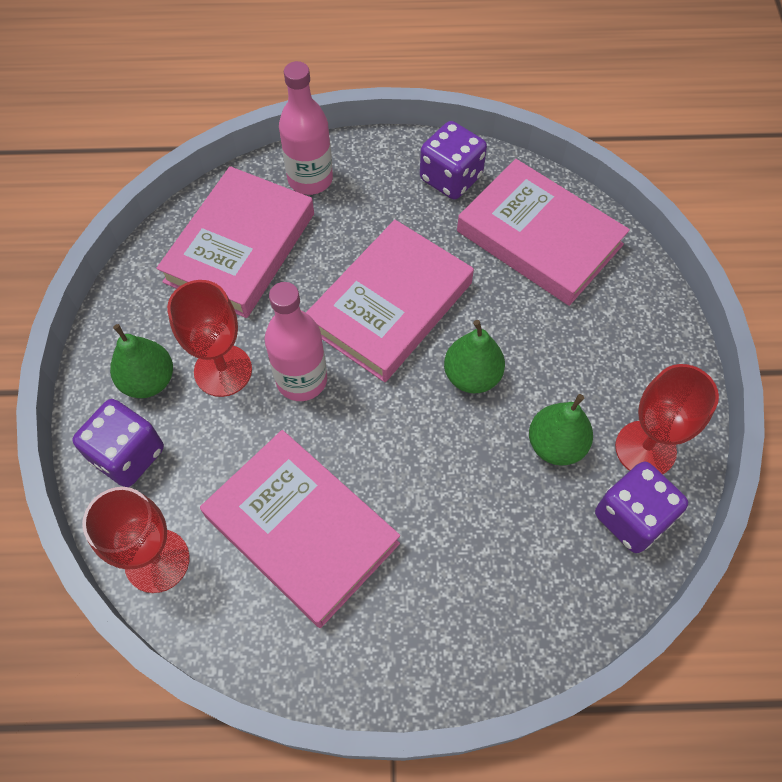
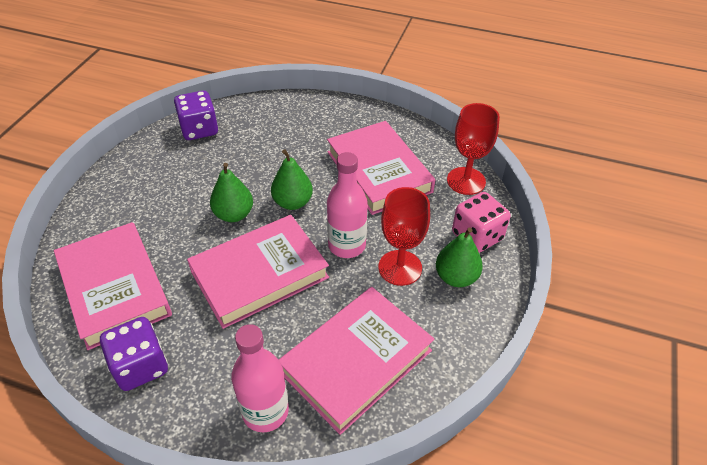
camera: 160 degrees left, 15 degrees down
purple dice [72,399,164,487] -> pink dice [452,192,511,253]
green pear [529,394,593,466] -> green pear moved to [271,149,313,210]
red goblet [615,364,719,474] -> none

